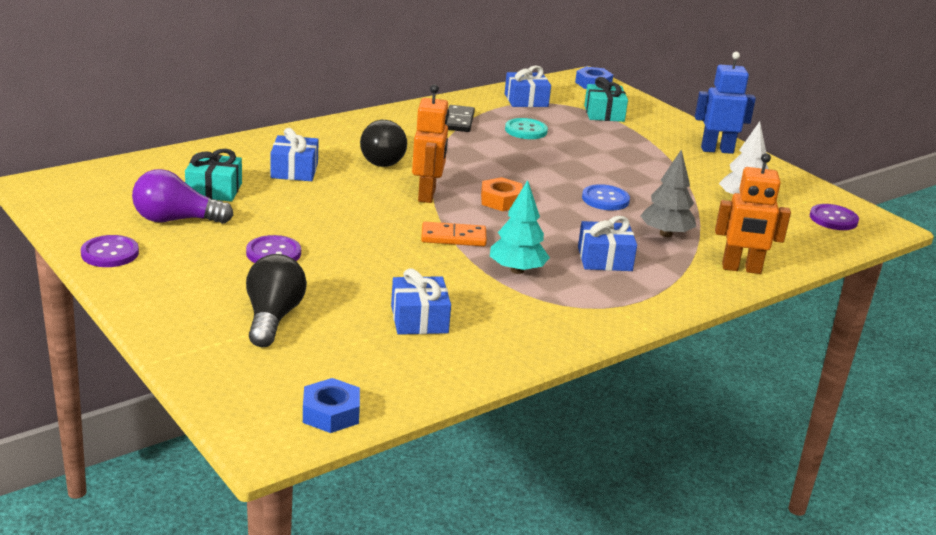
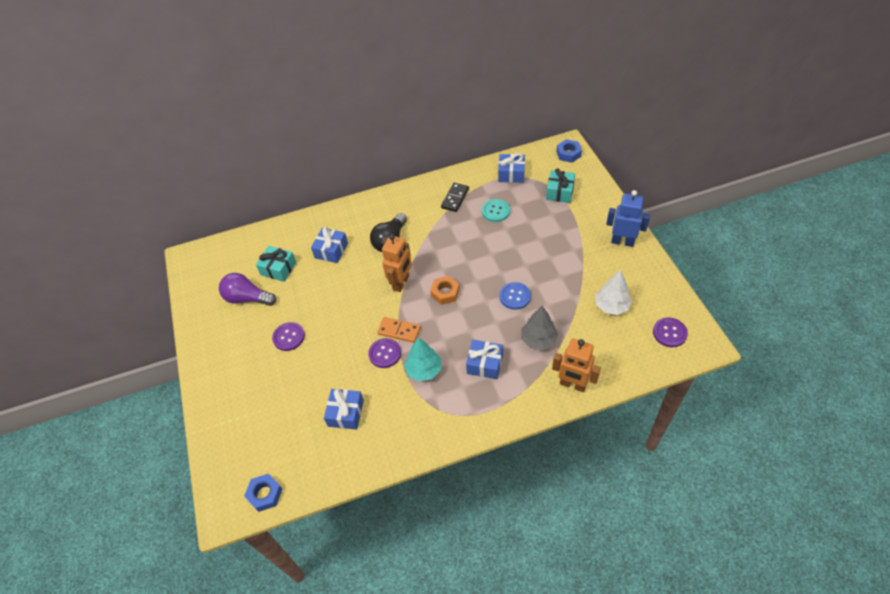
camera: 25 degrees right, 25 degrees up
purple button [81,235,139,267] -> purple button moved to [368,338,401,368]
black light bulb [246,254,307,347] -> none

